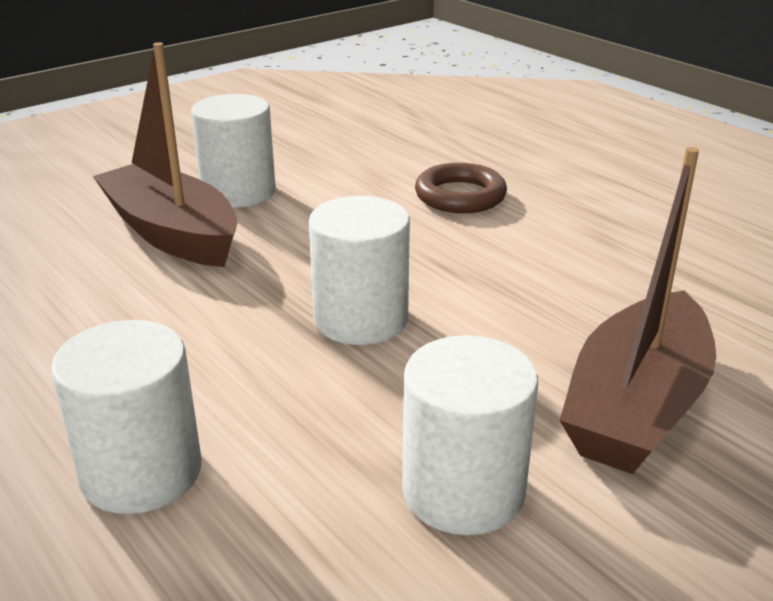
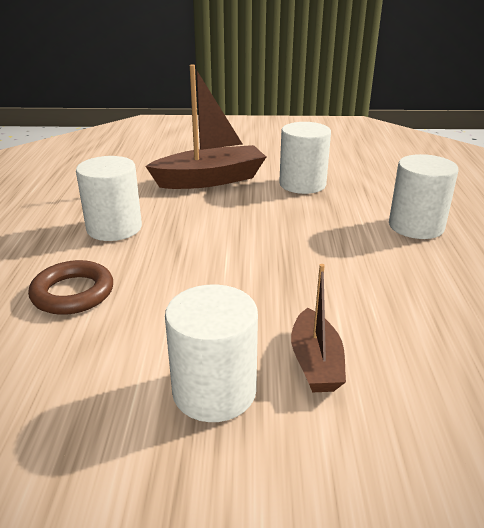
camera: 140 degrees left, 0 degrees up
brown boat [93,42,238,267] -> brown boat [291,264,346,393], size x0.56
white cylinder [309,196,410,345] -> white cylinder moved to [76,156,142,241]

